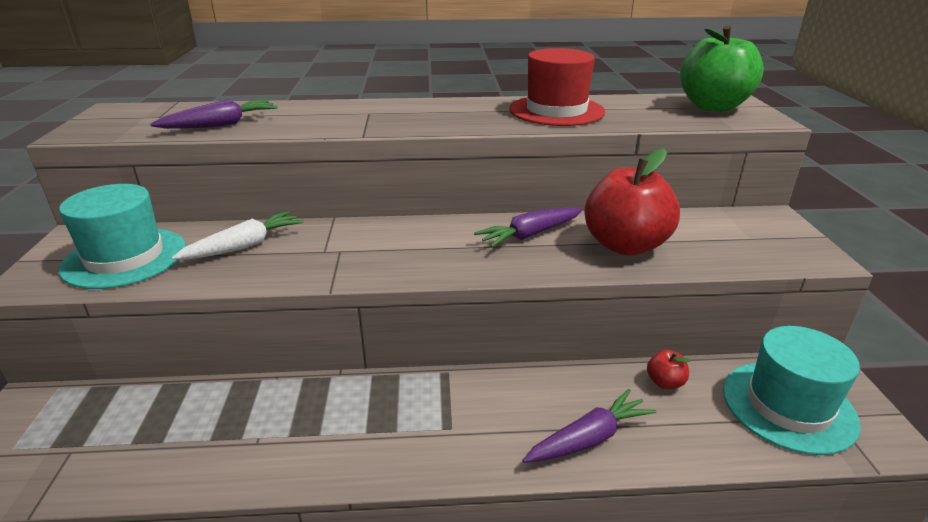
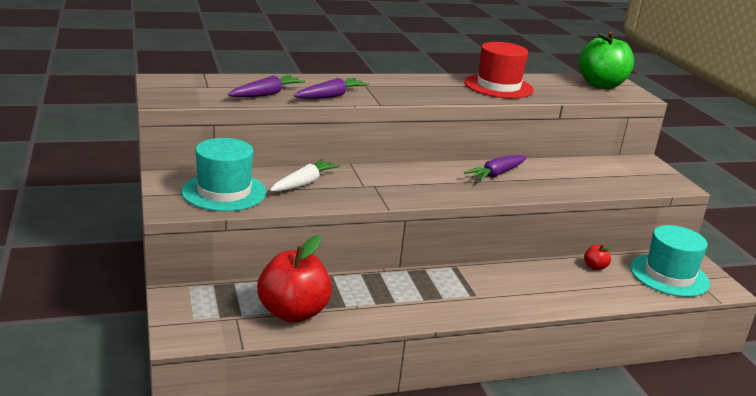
camera: 15 degrees left, 5 degrees down
purple carrot [523,389,656,463] -> purple carrot moved to [294,78,369,99]
red apple [584,148,680,255] -> red apple moved to [257,235,332,323]

